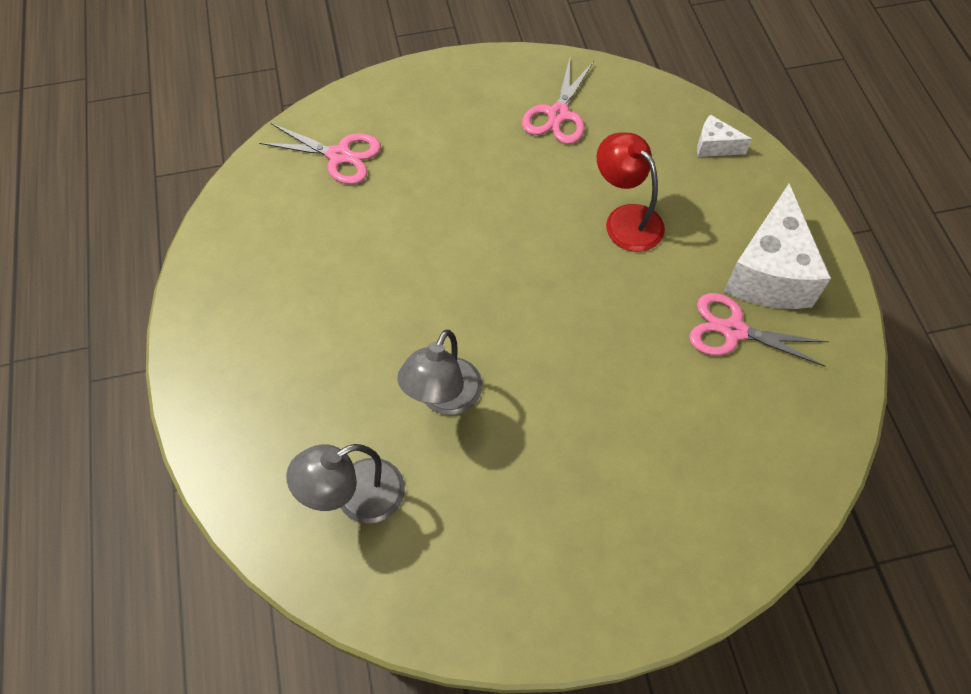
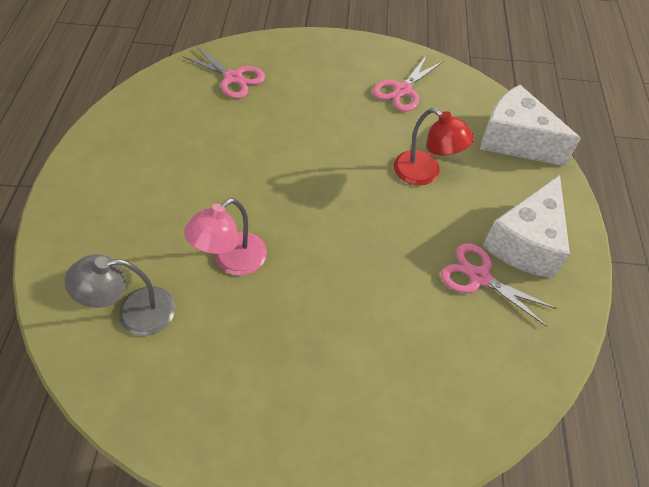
camera: 15 degrees right, 5 degrees down
grey lamp [397,330,482,415] -> pink lamp [184,198,267,275]
red lamp [596,132,665,252] -> red lamp turned 150 degrees clockwise [394,108,474,186]
white cheese [697,114,752,157] -> white cheese [480,85,581,166], size x2.15

